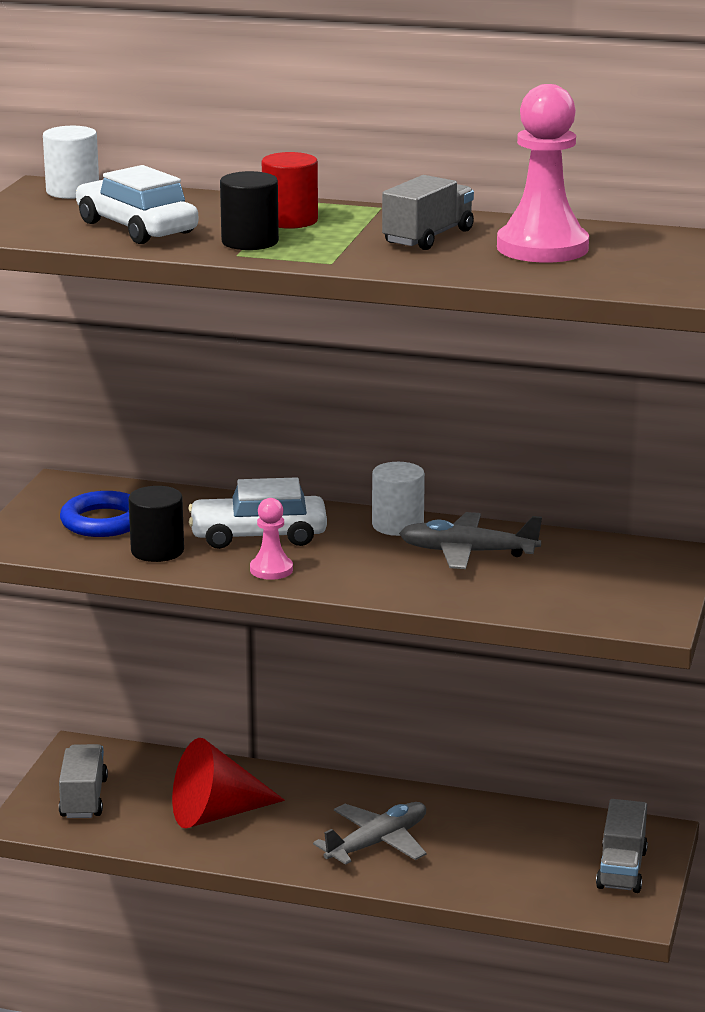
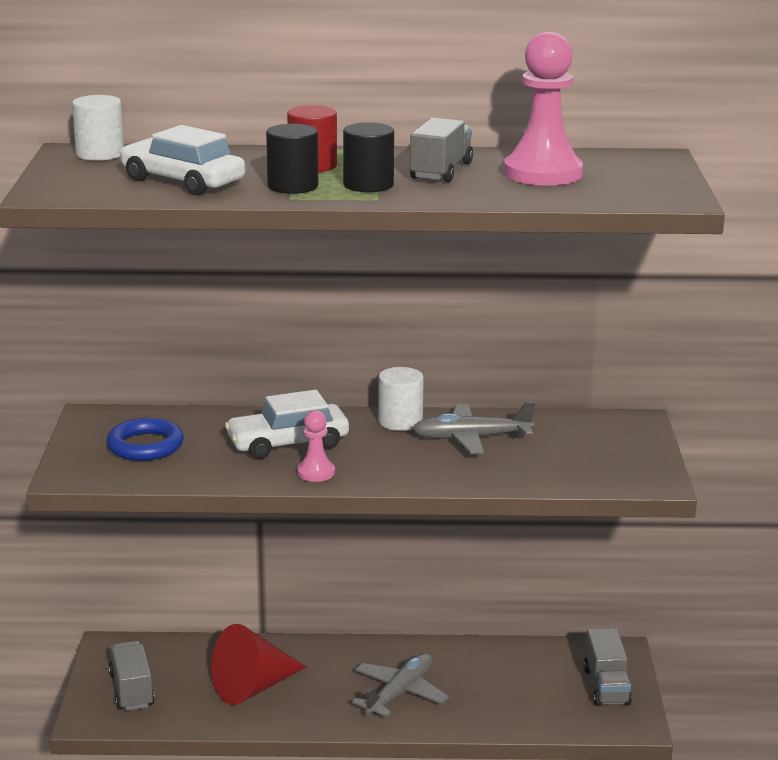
camera: 15 degrees left, 0 degrees up
black cylinder [129,486,184,562] -> black cylinder moved to [343,122,394,192]

